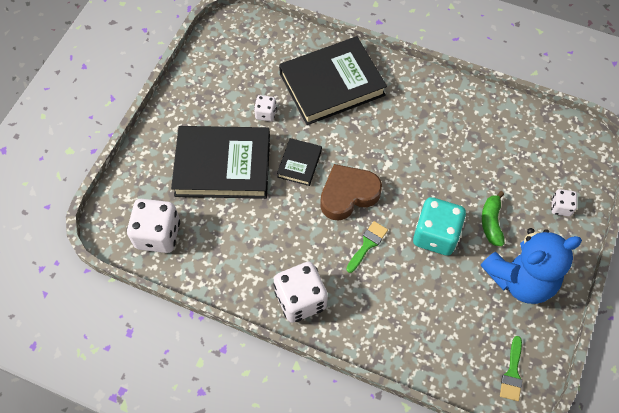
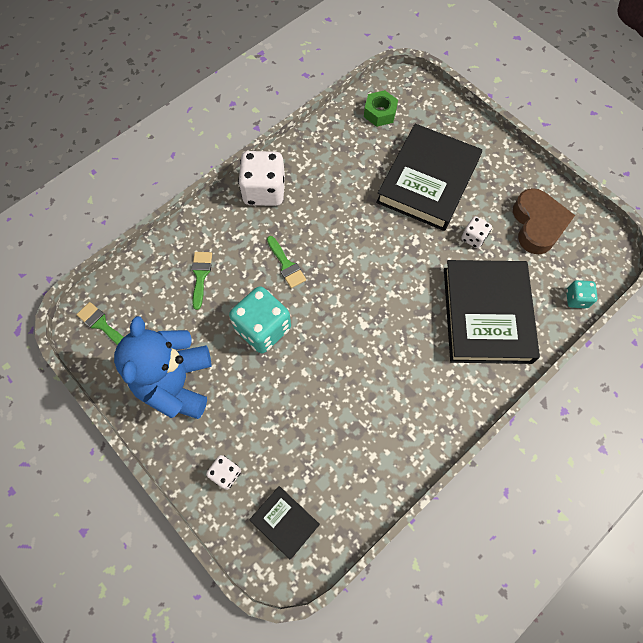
camera: 115 degrees right, 5 degrees up
white dice [127,199,180,253] -> green nut [364,90,398,127]
black book [277,138,322,186] -> black book moved to [249,486,320,559]
brown heart [320,164,382,221] -> brown heart moved to [513,188,575,254]
green banana [482,191,505,246] -> none
none -> green brush [192,252,212,310]
none -> turquoise dice [566,280,598,308]

